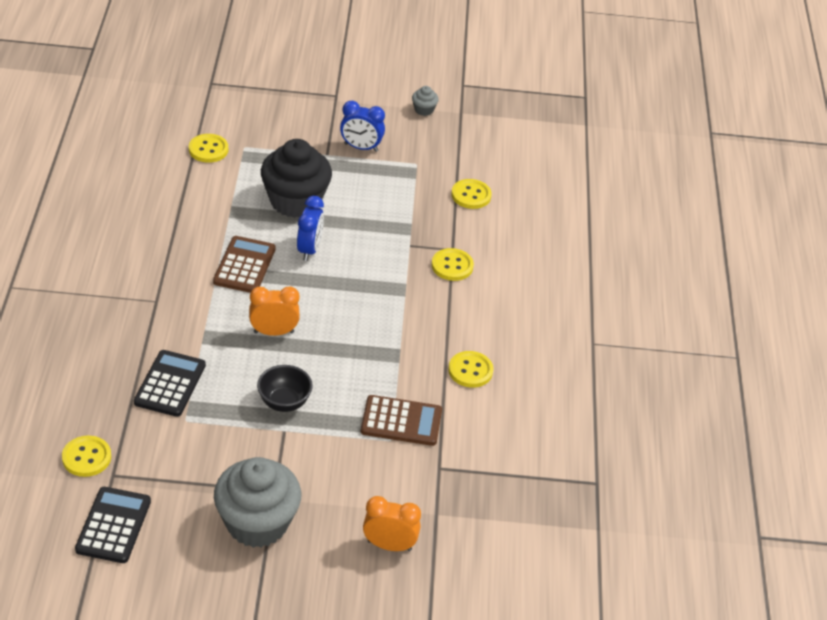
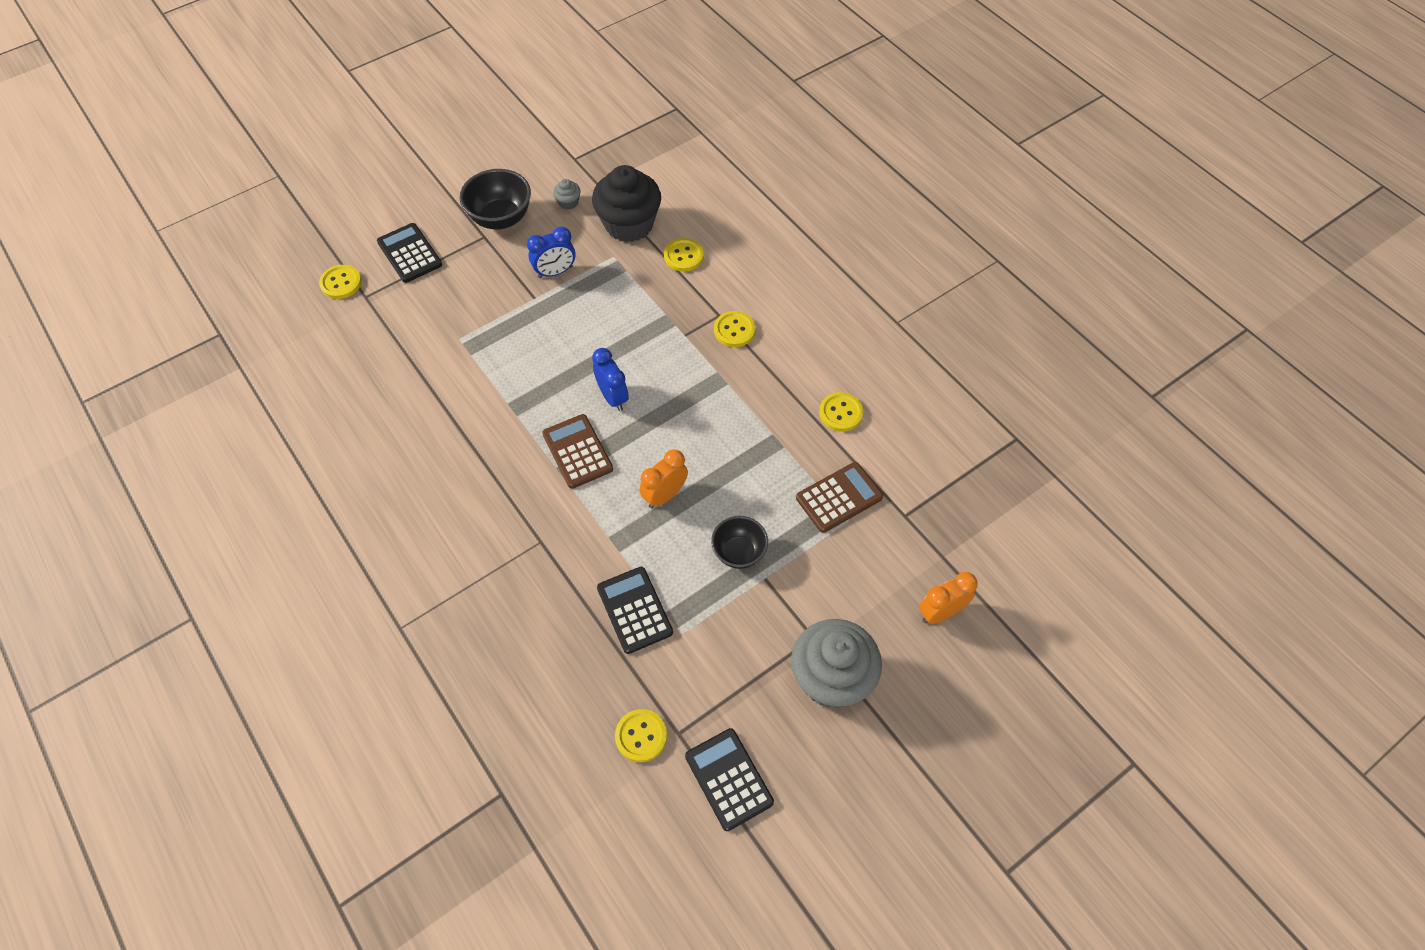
camera: 35 degrees left, 15 degrees up
yellow button [189,134,228,163] -> yellow button moved to [319,265,362,299]
black cupcake [261,139,332,218] -> black cupcake moved to [592,165,661,242]
none -> black calculator [377,223,442,283]
none -> black bowl [460,169,531,230]

